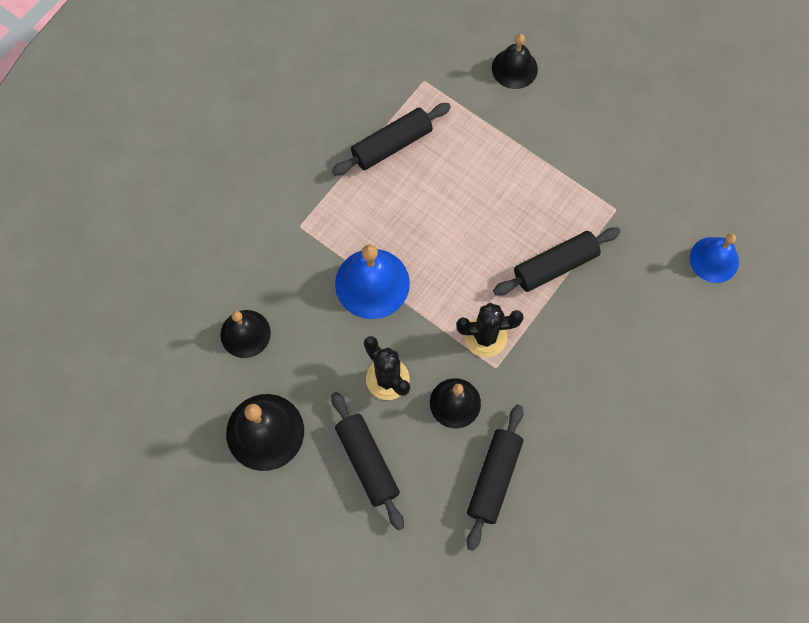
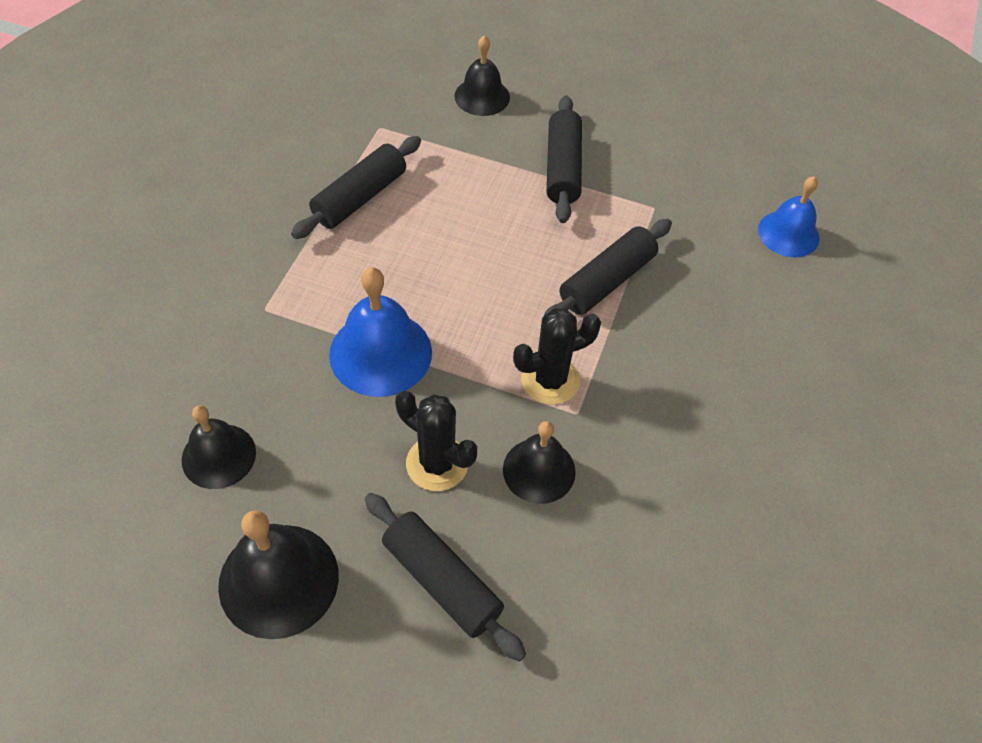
camera: 20 degrees left, 15 degrees down
black rolling pin [466,405,523,551] -> black rolling pin moved to [546,95,582,223]

